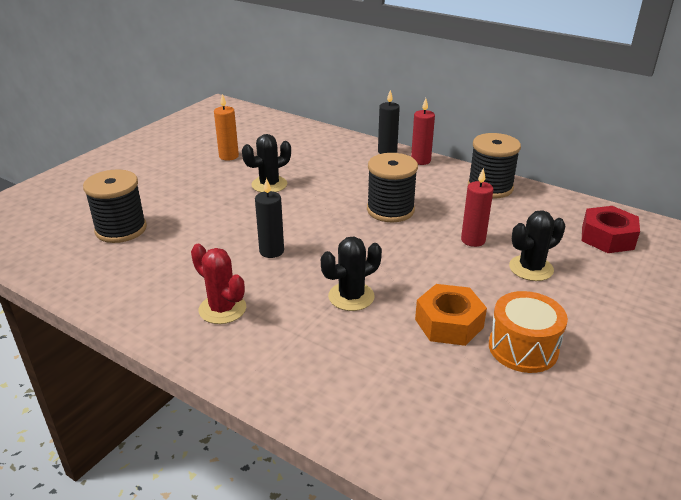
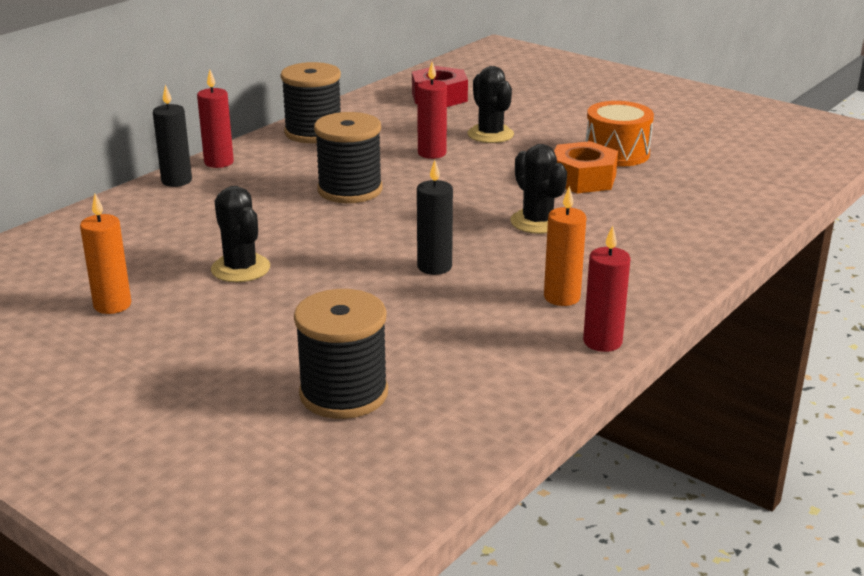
camera: 85 degrees left, 5 degrees down
red cactus [191,243,246,324] -> orange candle [544,186,586,306]
none -> red candle [583,225,631,352]

